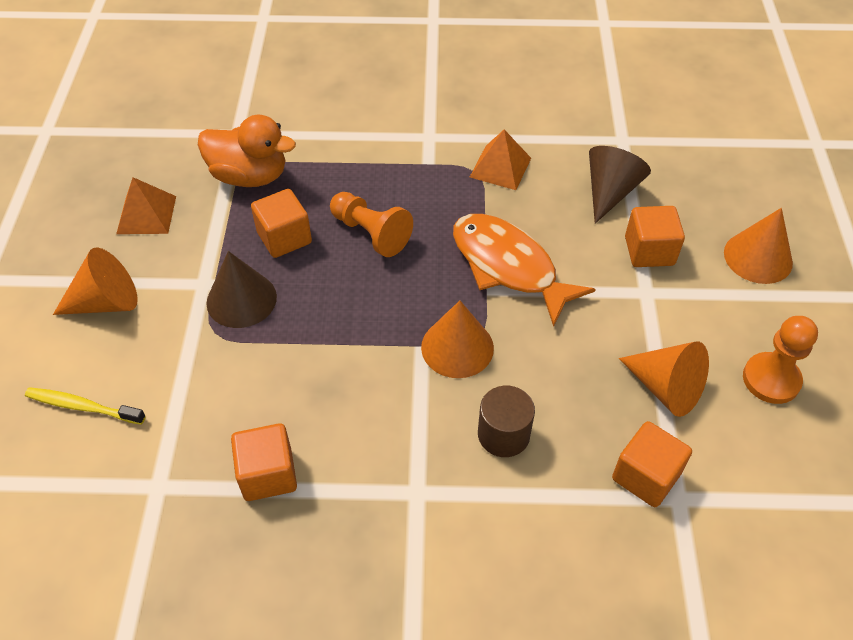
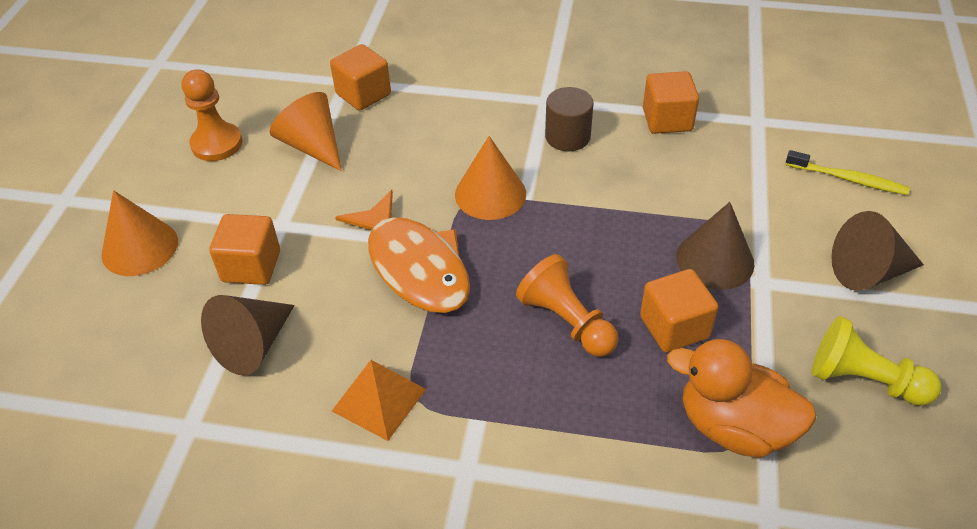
camera: 170 degrees left, 5 degrees down
orange cone [53,247,138,315] -> brown cone [831,211,924,290]
orange pyramid [116,177,176,234] -> yellow pawn [812,316,941,406]
brown cylinder [478,386,535,457] -> brown cylinder moved to [545,87,594,151]

